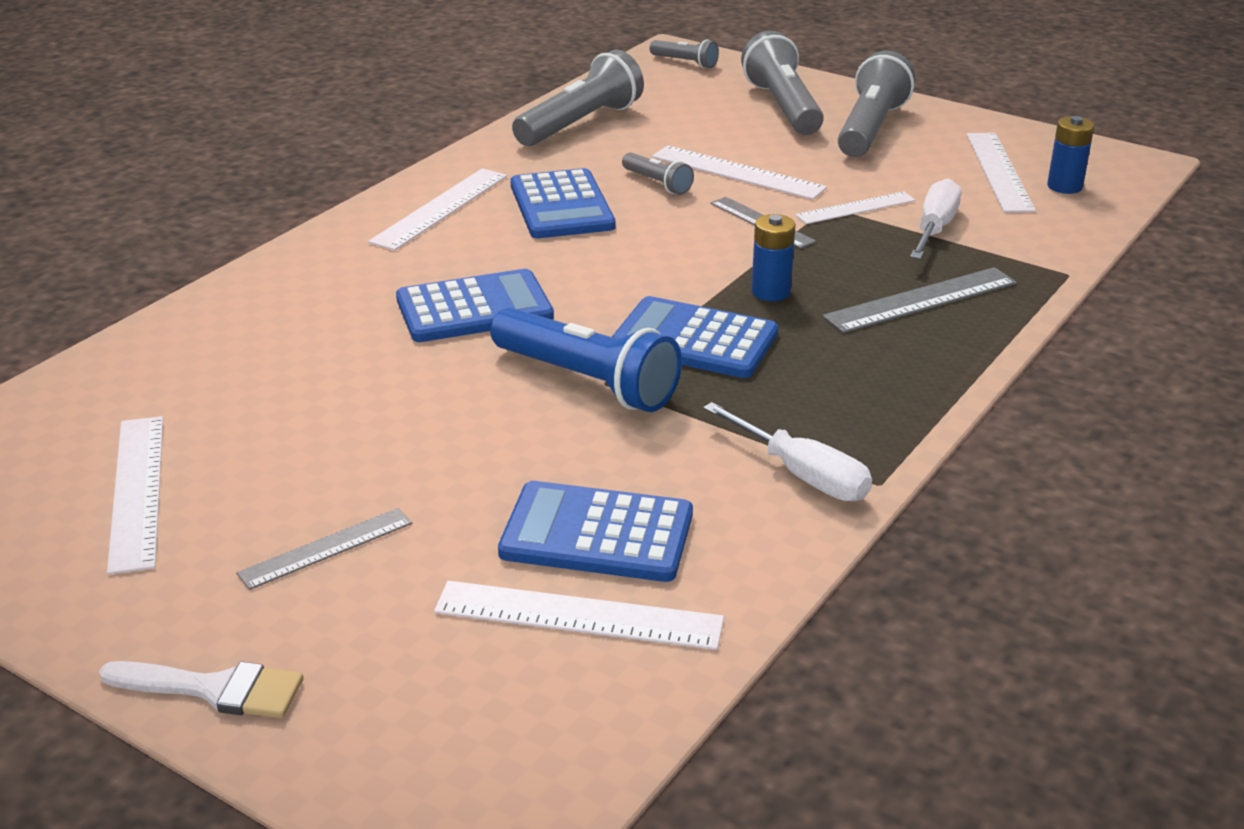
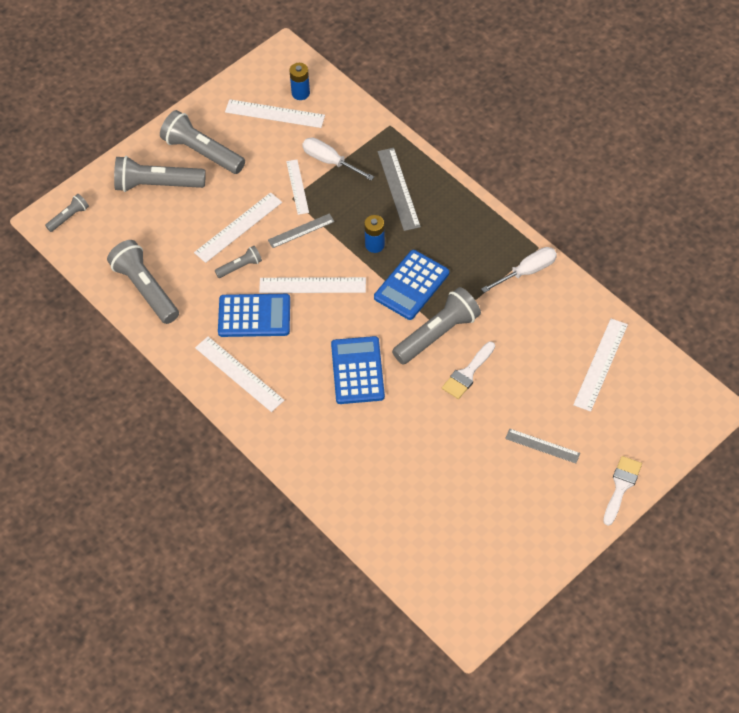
camera: 75 degrees left, 25 degrees up
white ruler [107,416,163,575] -> white ruler moved to [259,277,366,293]
grey ruler [236,508,412,590] -> grey ruler turned 45 degrees counterclockwise [505,429,580,463]
blue flashlight [490,308,682,412] -> grey flashlight [392,287,481,364]
blue calculator [498,481,693,582] -> none
none -> white brush [442,342,495,399]

